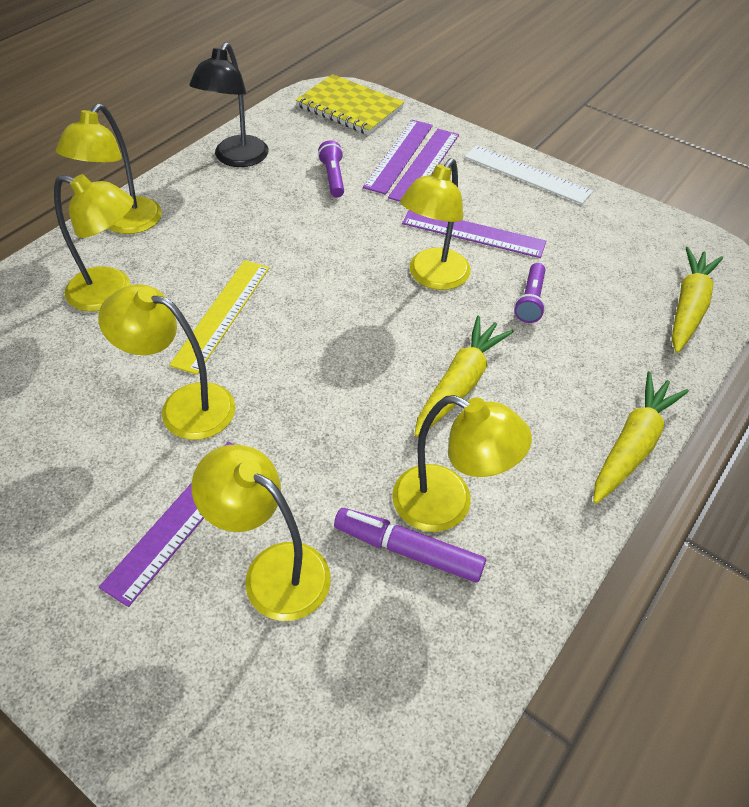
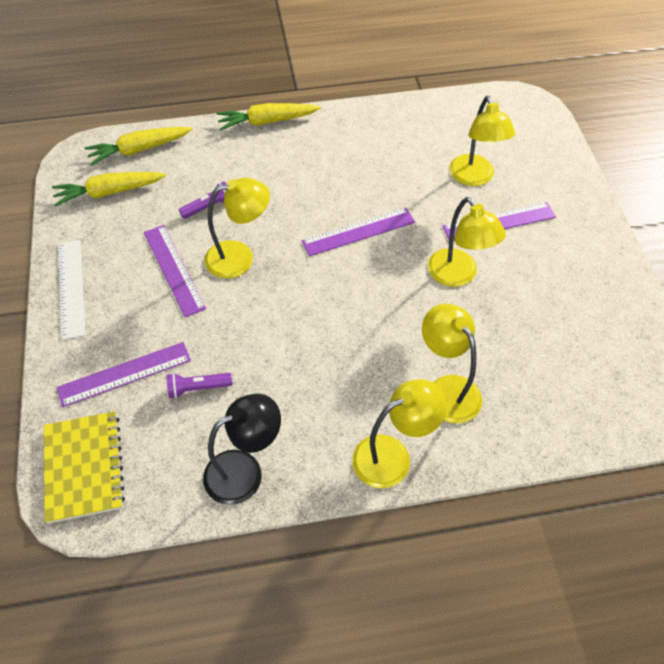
camera: 135 degrees left, 5 degrees up
yellow ruler [169,260,269,375] -> none
purple flashlight [318,140,344,197] -> purple flashlight turned 45 degrees clockwise [166,373,232,398]
purple marker [334,508,486,583] -> none
purple ruler [388,129,459,202] -> purple ruler moved to [302,208,415,257]
yellow lamp [392,395,532,532] -> none
yellow carrot [414,316,514,437] -> yellow carrot moved to [52,172,166,207]

